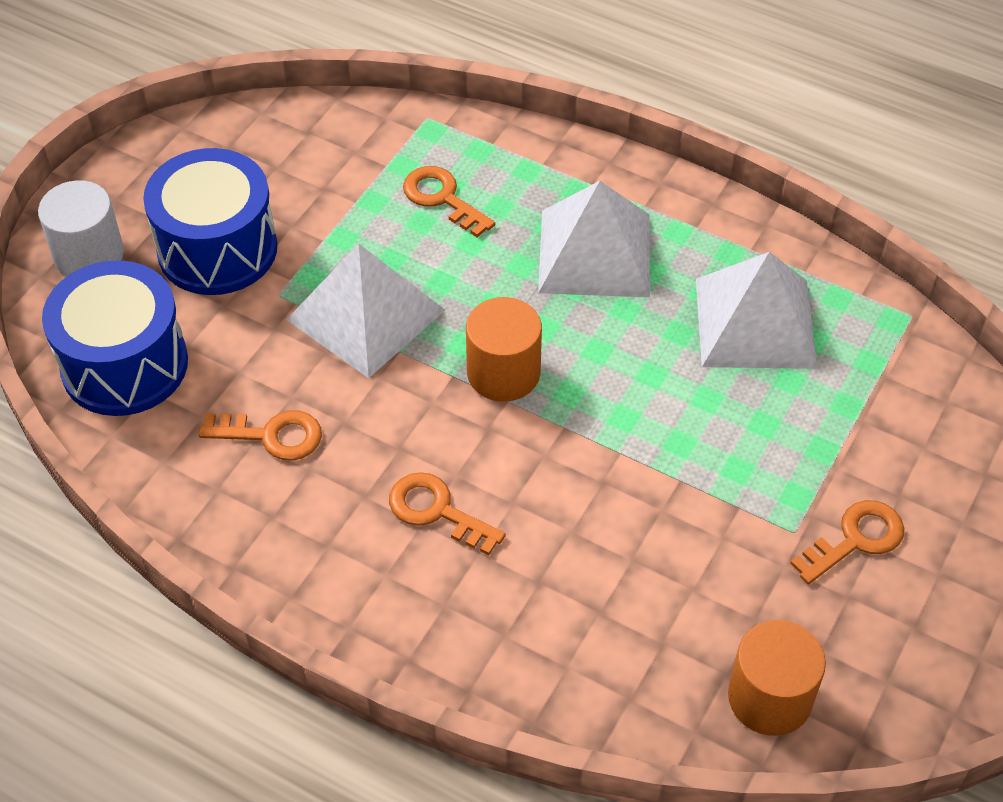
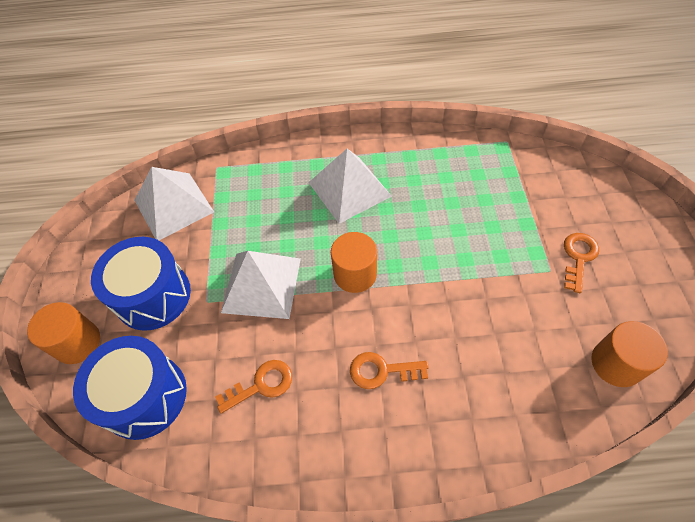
camera: 30 degrees left, 5 degrees up
white cylinder [38,180,124,277] -> orange cylinder [27,302,100,364]
orange key [403,166,496,237] -> none
white pyramid [696,252,817,369] -> white pyramid moved to [134,167,214,240]

